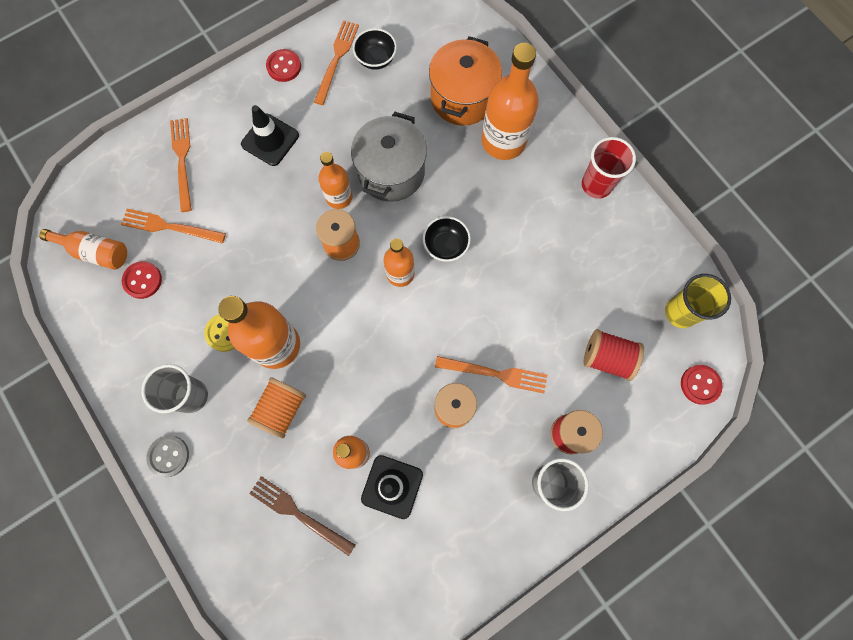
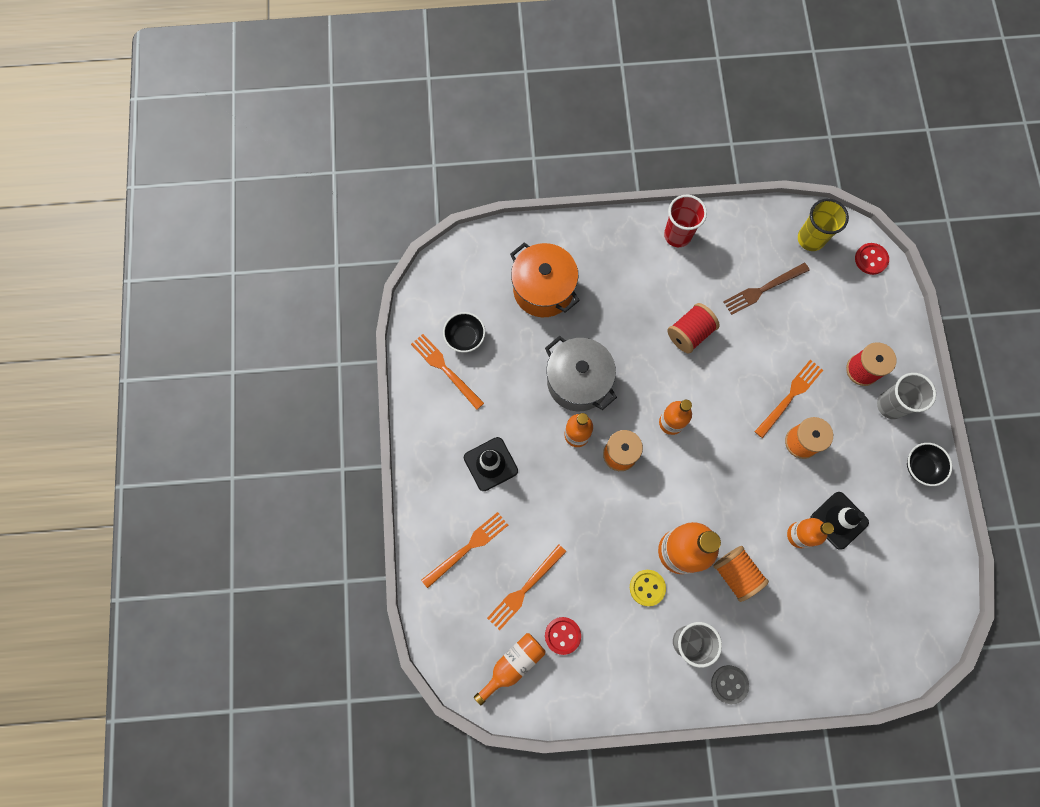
camera: 60 degrees left, 0 degrees up
orange fork [170,118,192,212] -> orange fork turned 120 degrees clockwise [421,512,508,588]
brown fork [249,476,356,556] -> brown fork moved to [723,263,810,315]
red button [266,49,301,82] -> none
black bowl [423,216,471,262] -> black bowl moved to [907,443,952,486]
orange bottle [482,43,539,160] -> none
red spool [584,329,644,381] -> red spool moved to [667,303,720,354]

